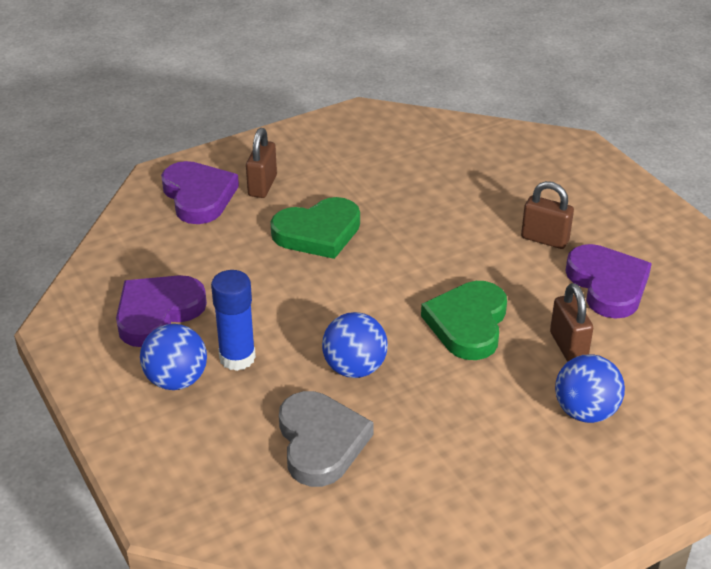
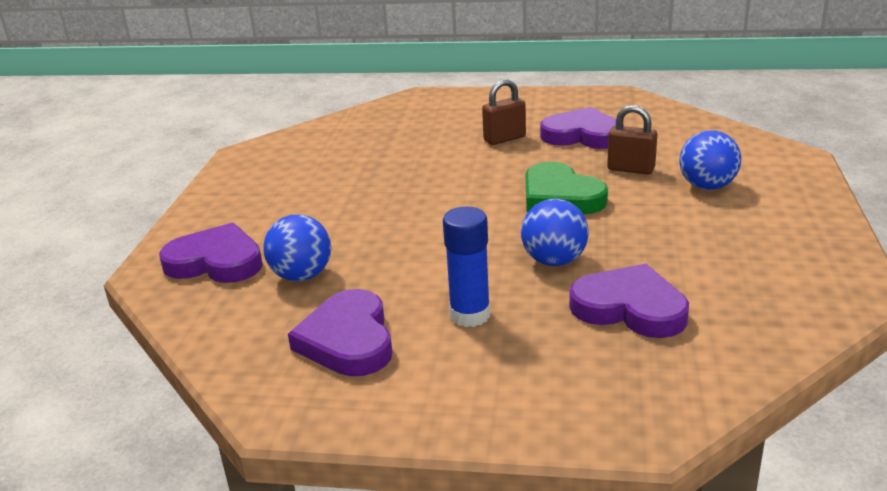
camera: 50 degrees left, 10 degrees down
blue ball [140,324,207,390] -> blue ball moved to [263,215,331,281]
brown padlock [246,128,277,198] -> none
green heart [270,197,360,259] -> none
grey heart [279,391,374,487] -> purple heart [569,264,689,338]

